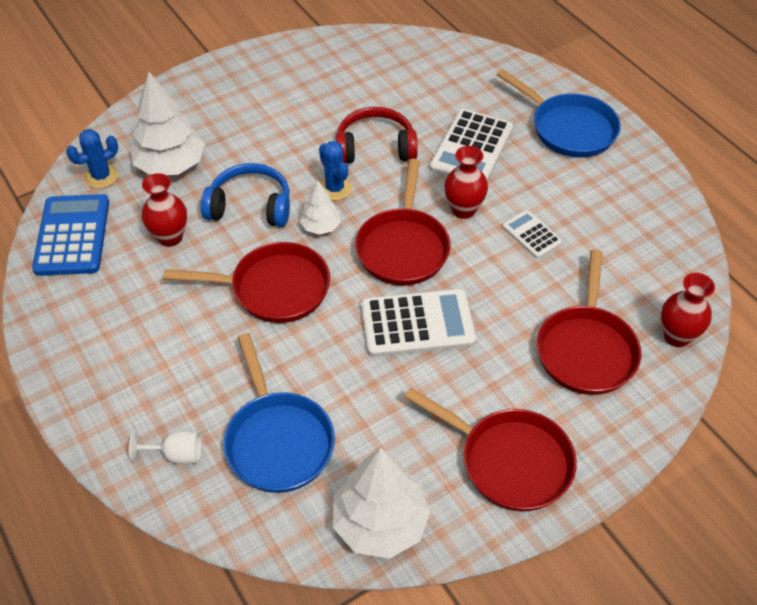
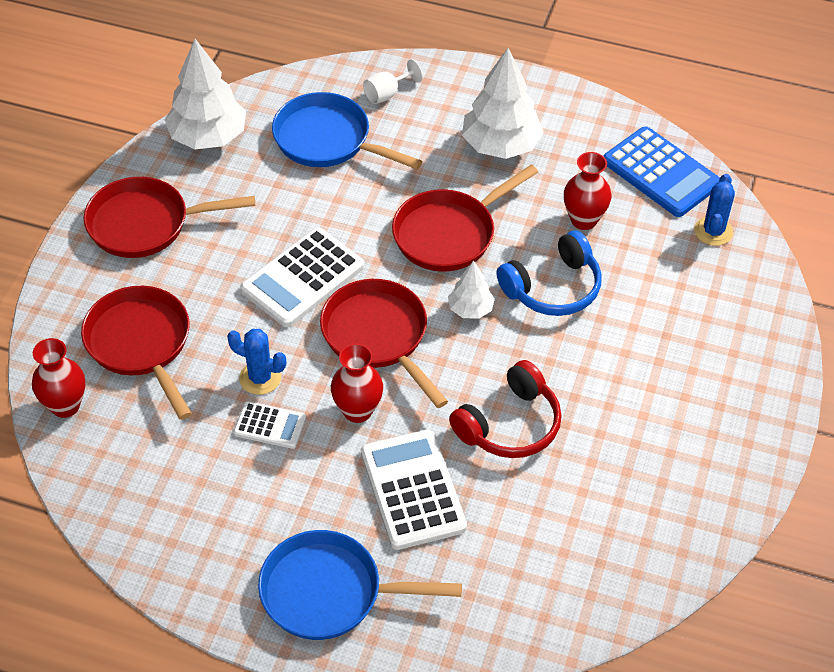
camera: 140 degrees right, 0 degrees up
white tree [130,72,205,175] -> white tree moved to [462,48,544,159]
blue cactus [319,141,352,201] -> blue cactus moved to [227,329,286,395]

